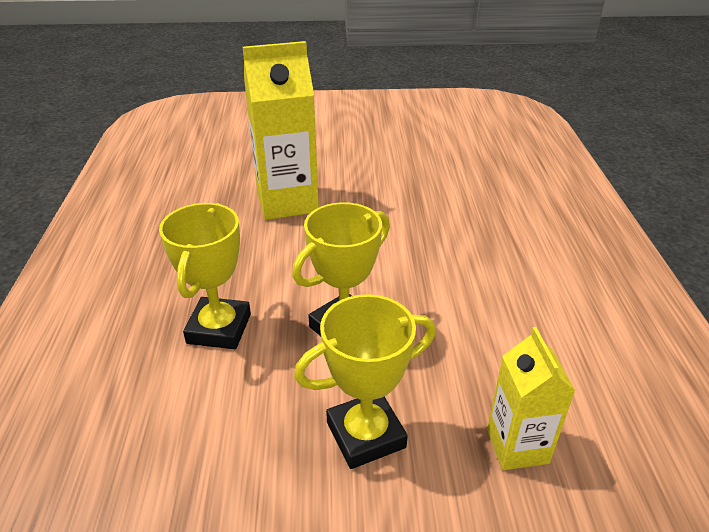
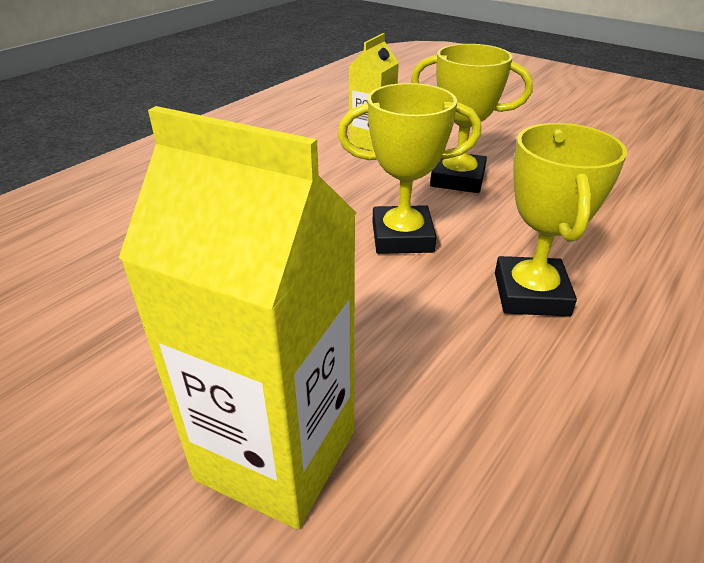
camera: 140 degrees left, 0 degrees up
yellow trophy [159,203,251,349] -> yellow trophy turned 45 degrees counterclockwise [495,123,627,316]

